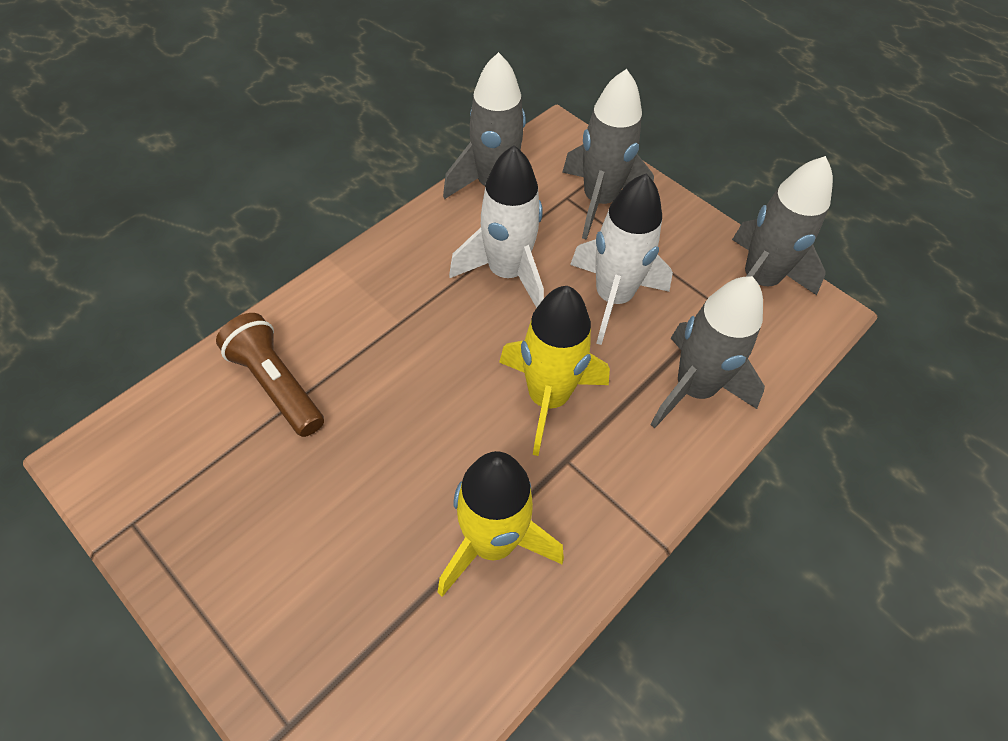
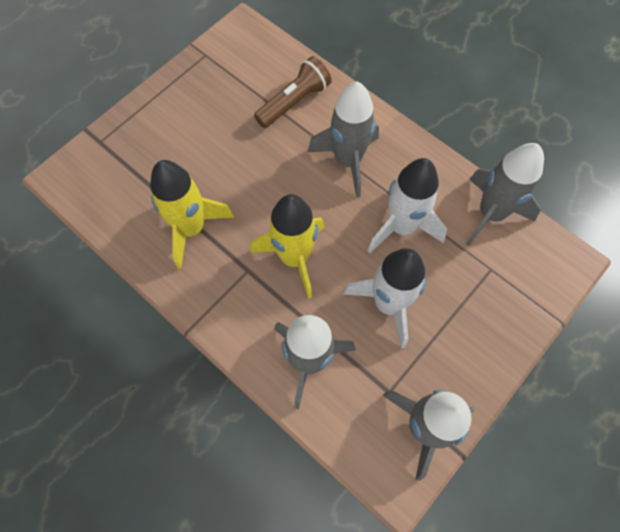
camera: 90 degrees right, 10 degrees up
grey rocket [562,69,654,240] -> grey rocket moved to [308,82,379,198]

